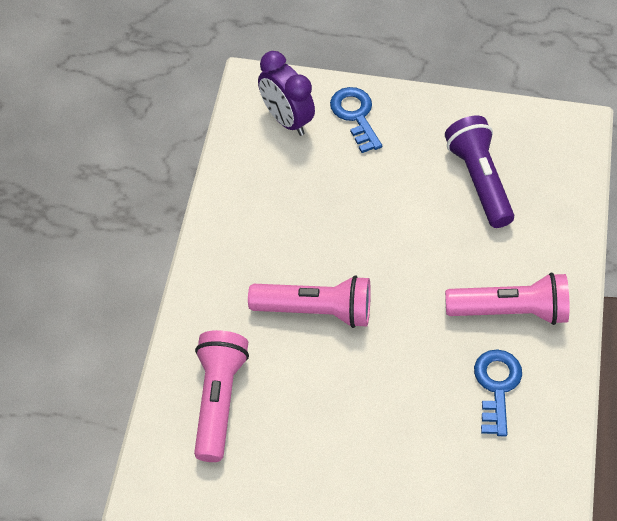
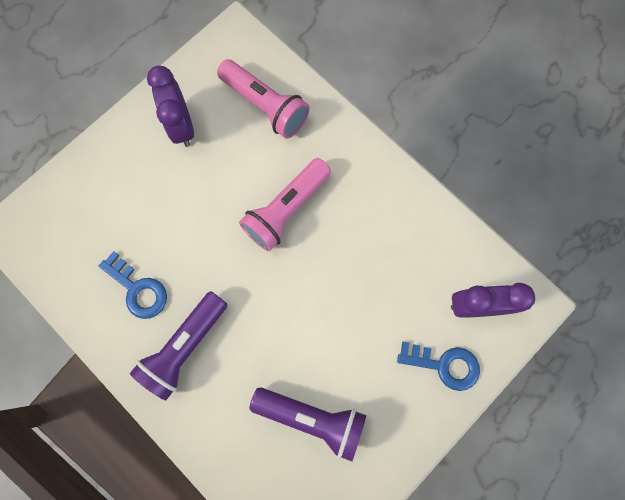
camera: 125 degrees right, 20 degrees up
pink flashlight [445,273,569,325] -> purple flashlight [130,291,227,400]
none -> purple clock [147,66,194,147]

